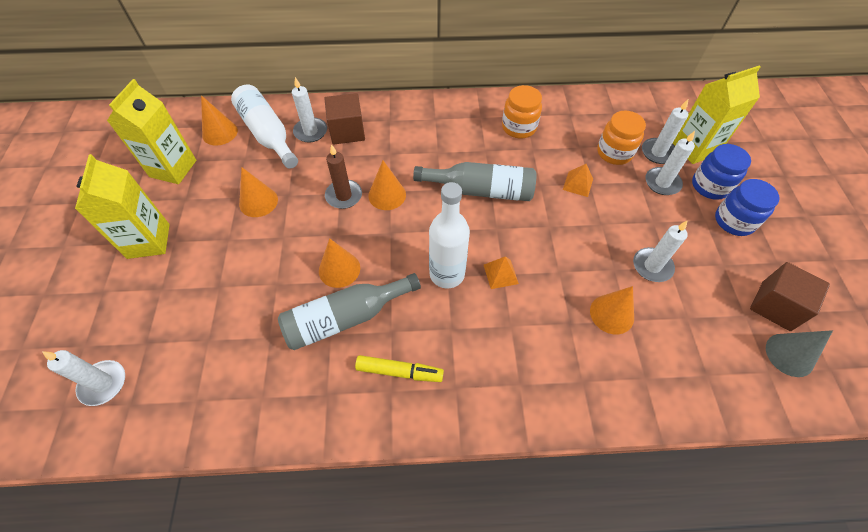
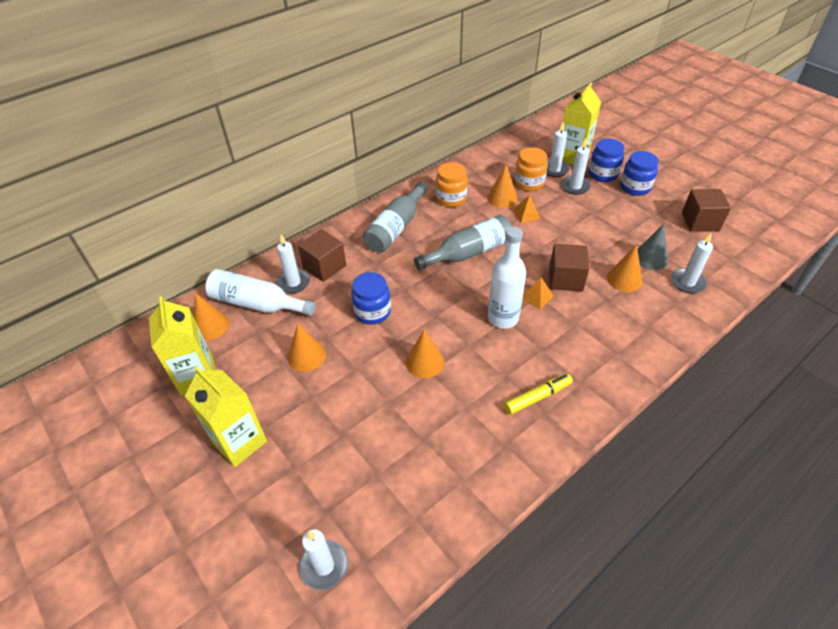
camera: 35 degrees left, 10 degrees down
grey bottle [278,273,421,350] -> grey bottle moved to [363,182,428,252]
brown candle [325,144,362,209] -> blue jar [351,272,391,325]
orange cone [368,160,406,210] -> orange cone moved to [487,165,517,208]
white candle [633,221,688,282] -> white candle moved to [671,233,713,293]
grey cone [766,330,833,377] -> grey cone moved to [637,224,668,270]
none -> brown cube [549,244,590,292]

